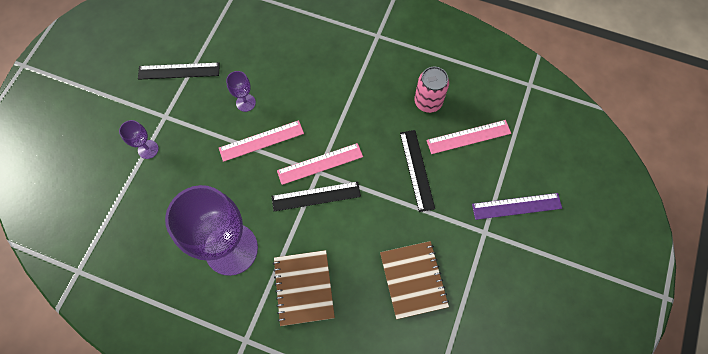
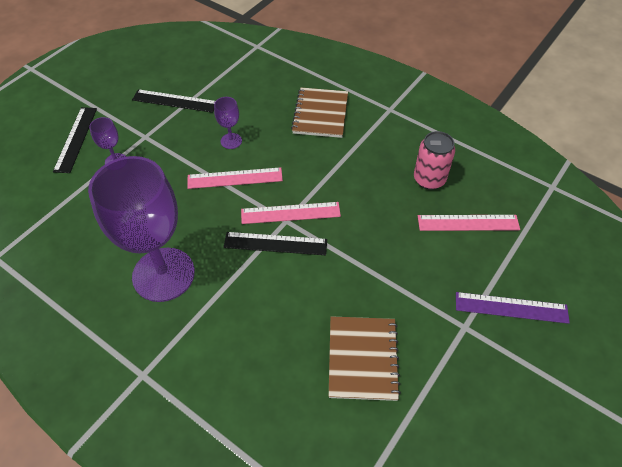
camera: 15 degrees right, 15 degrees down
brown notebook [273,250,335,326] -> brown notebook moved to [291,88,348,138]
black ruler [400,130,435,212] -> black ruler moved to [53,107,97,173]

